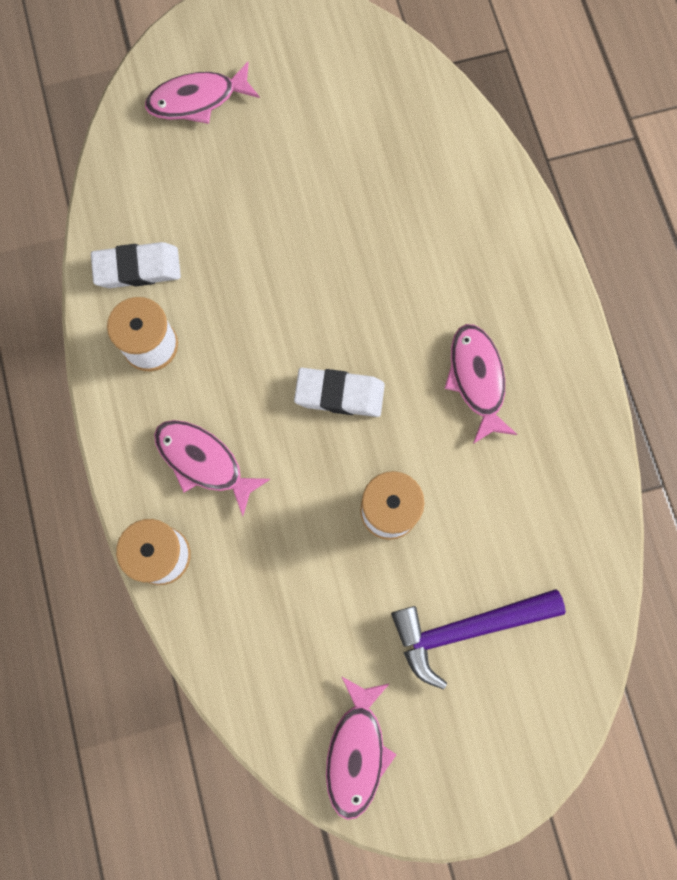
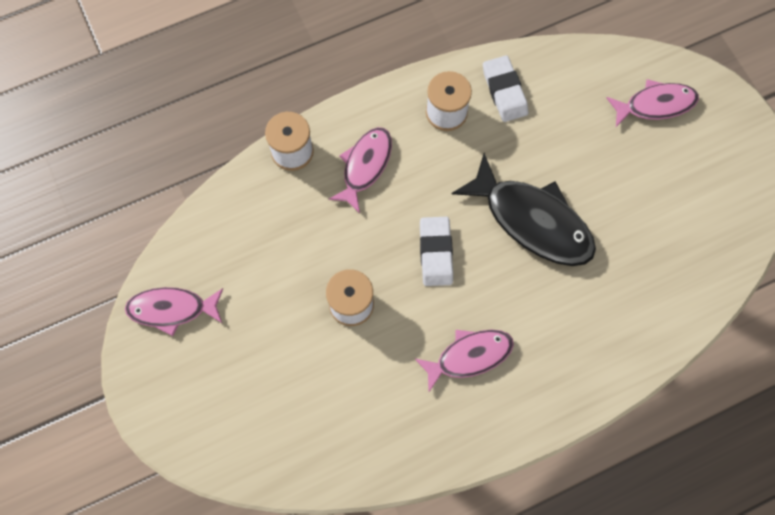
camera: 80 degrees right, 5 degrees down
pink fish [145,62,260,124] -> pink fish turned 105 degrees clockwise [606,79,699,127]
purple hammer [391,589,566,690] -> none
none -> black fish [452,153,596,266]

